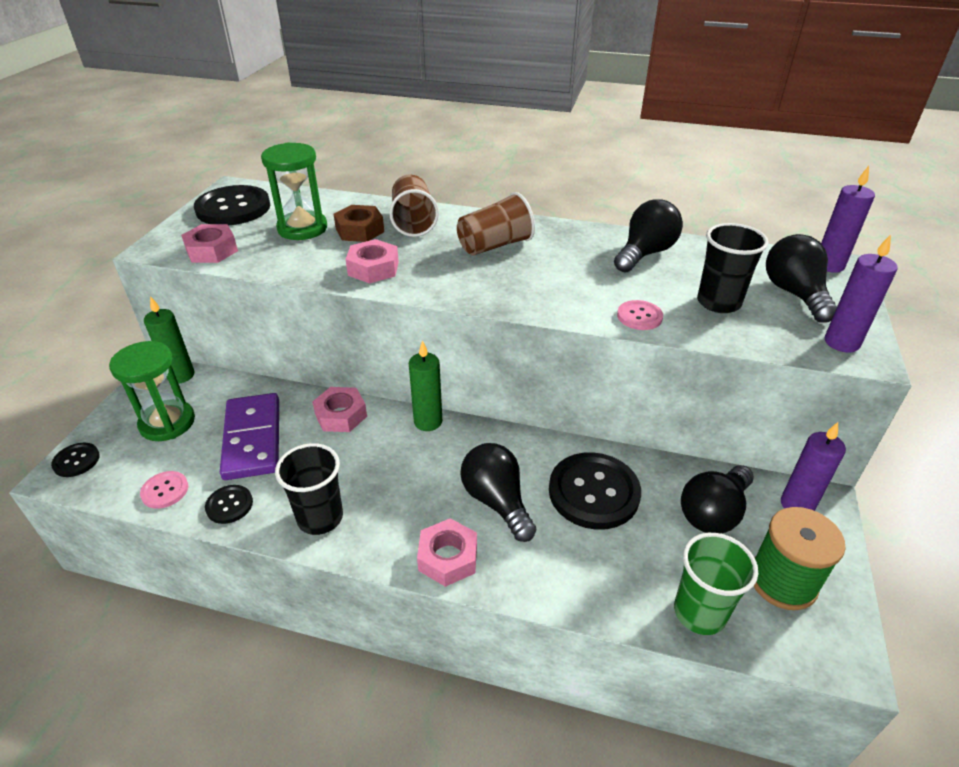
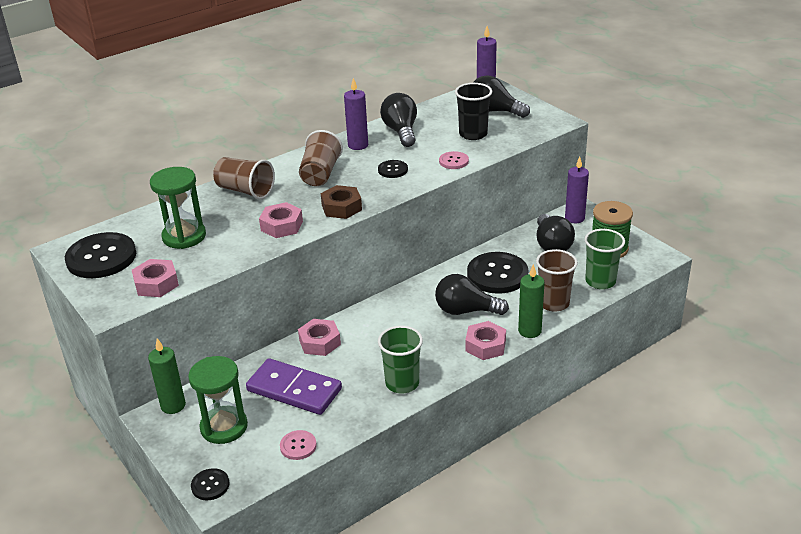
camera: 50 degrees left, 5 degrees down
black button [205,485,253,524] -> black button moved to [378,160,408,178]
black cup [275,443,343,535] -> green cup [378,326,423,394]
brown nut [334,205,384,242] -> brown nut moved to [321,185,362,219]
green candle [409,340,442,431] -> green candle moved to [518,264,545,338]
purple candle [825,234,898,352] -> purple candle moved to [344,78,368,150]
none -> brown cup [536,249,578,312]

